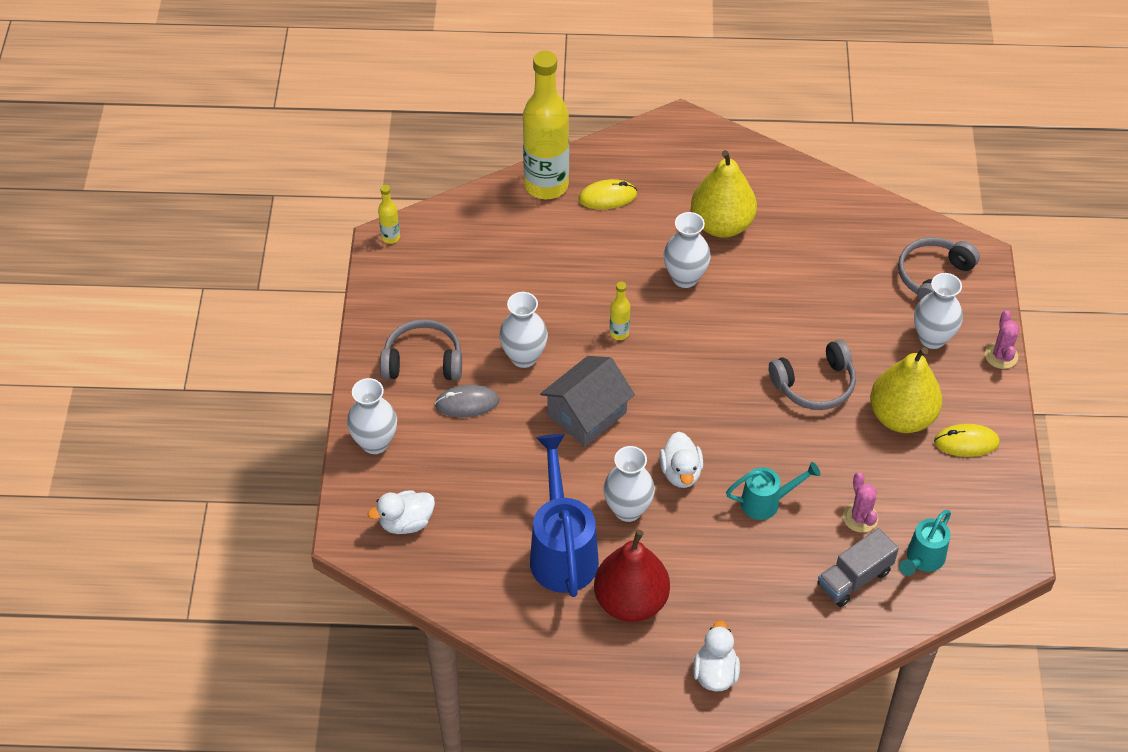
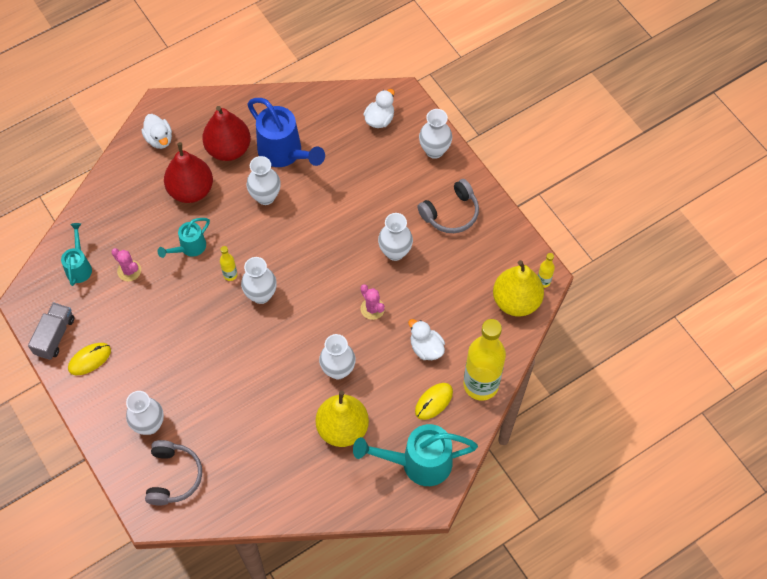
camera: 145 degrees right, 10 degrees up
grey mouse [435,385,499,417] -> none
grey house [540,356,635,447] -> none
yellow bottle [610,282,630,340] -> yellow bottle moved to [220,246,237,281]
white duck [659,432,703,488] -> white duck moved to [408,319,445,360]
grey headphones [769,339,856,410] -> none
grey truck [817,528,899,607] -> grey truck moved to [28,303,74,360]
yellow pear [870,347,942,433] -> yellow pear moved to [493,260,544,316]
pink cactus [985,310,1020,369] -> pink cactus moved to [361,284,385,320]
none -> red pear [164,142,213,203]
none -> white vase [241,257,277,304]
none -> turquoise watering can [353,424,478,486]

